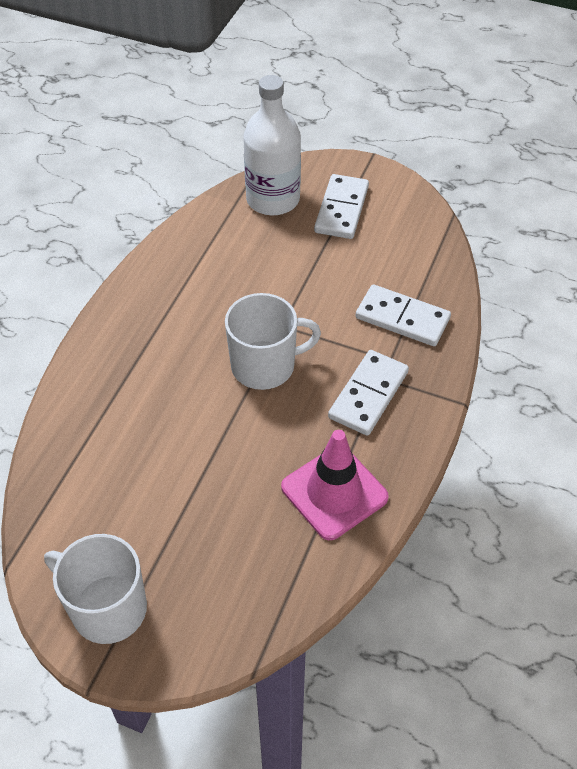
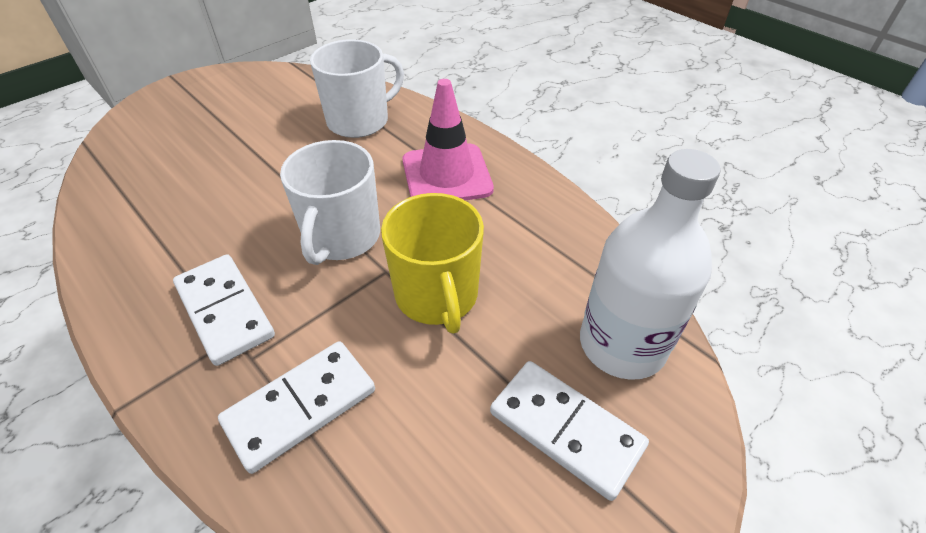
camera: 115 degrees right, 5 degrees down
white mug [44,534,147,644] -> white mug moved to [310,39,404,138]
pink traffic cone [281,430,389,540] -> pink traffic cone moved to [403,79,494,200]
none -> yellow mug [381,193,484,333]

